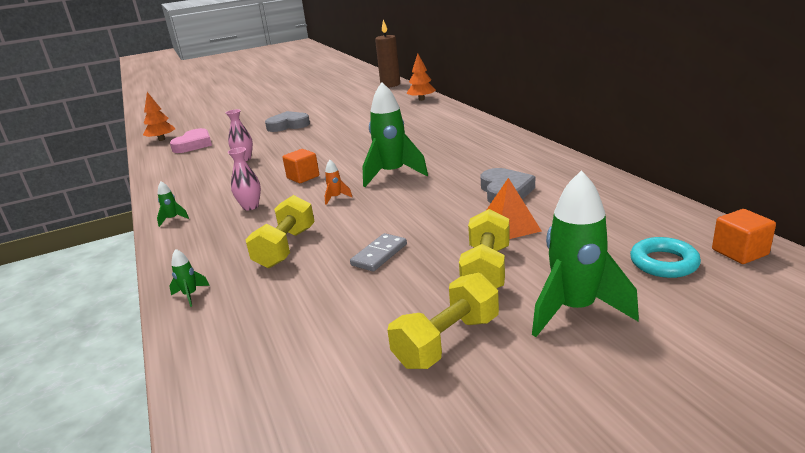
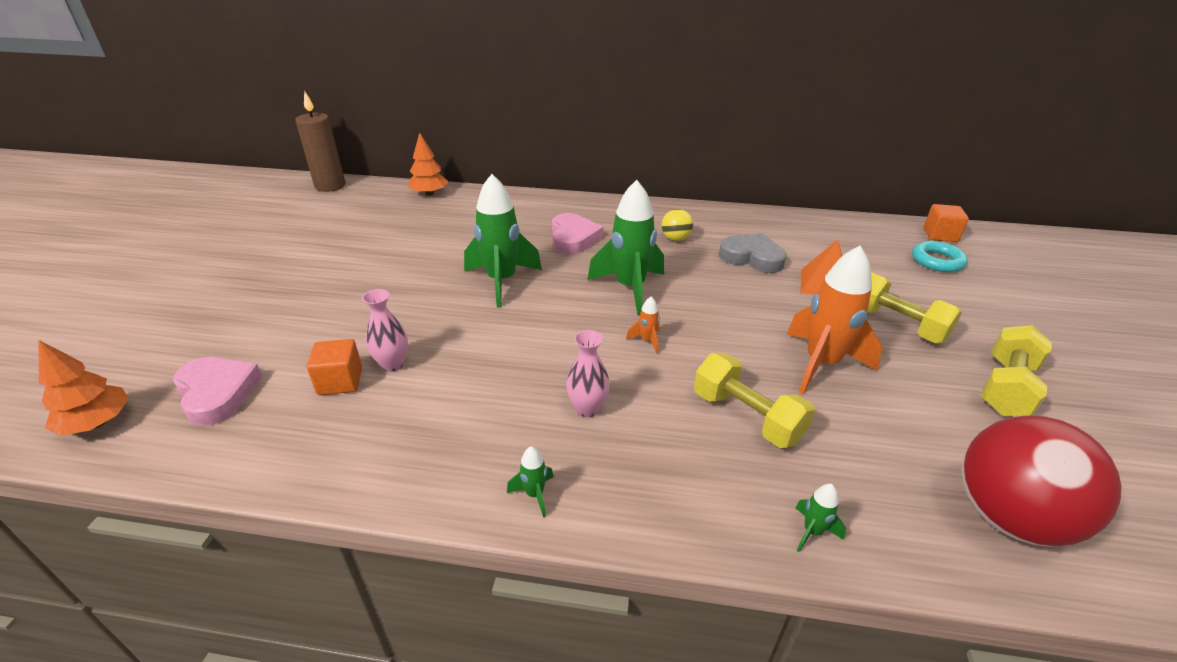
camera: 60 degrees left, 10 degrees up
grey heart [265,111,310,132] -> none
orange cube [282,149,319,183] -> orange cube moved to [307,339,362,395]
grey domino [350,233,407,272] -> orange rocket [787,246,882,394]
yellow dumbbell [387,273,499,369] -> yellow dumbbell turned 45 degrees clockwise [981,325,1052,416]
green rocket [532,170,639,337] -> green rocket moved to [464,174,542,308]
none -> pink heart [552,213,603,254]
none -> yellow ball [662,209,693,241]
none -> red ball [962,416,1122,547]

